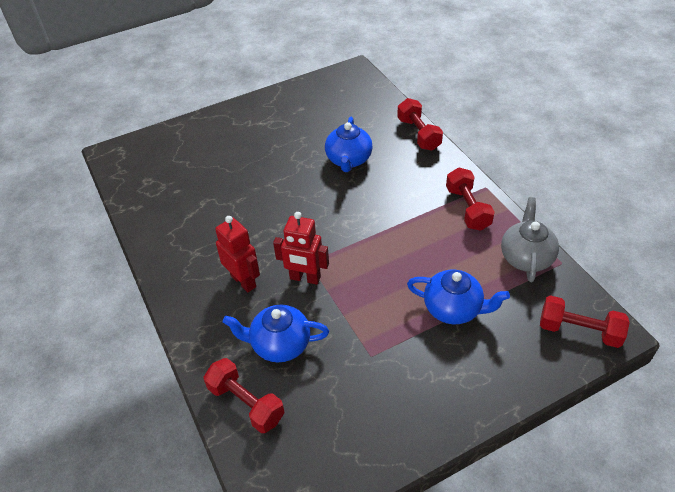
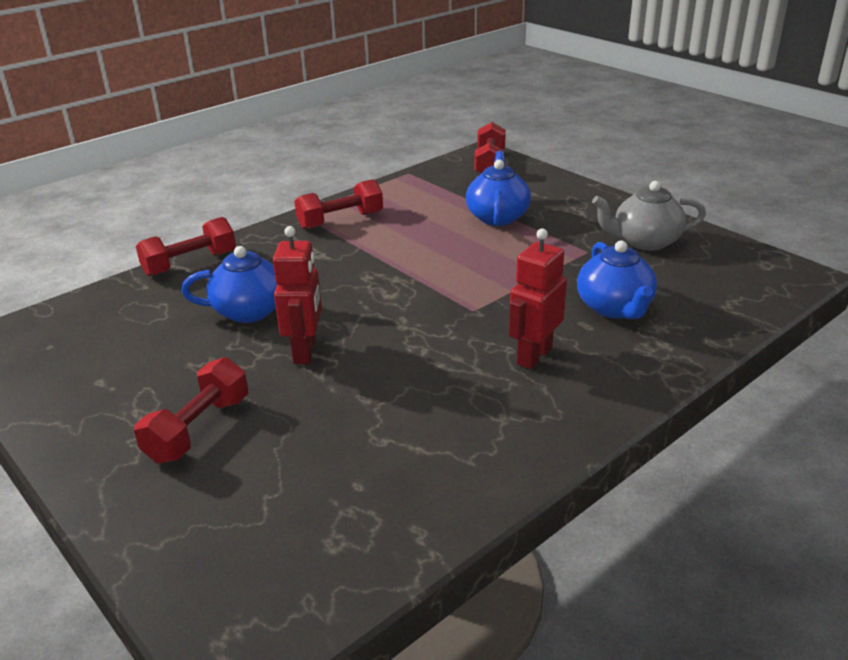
camera: 105 degrees left, 15 degrees down
red dumbbell [204,358,285,433] -> red dumbbell moved to [134,357,248,464]
red robot [273,212,329,285] -> red robot moved to [273,226,322,364]
grey teapot [501,197,559,282] -> grey teapot moved to [592,181,706,251]

